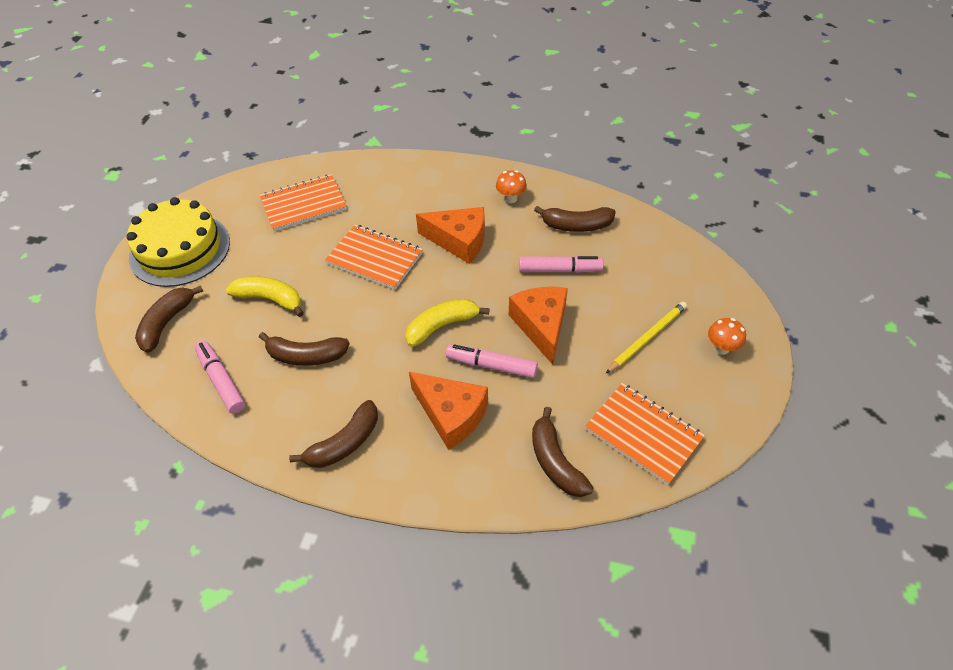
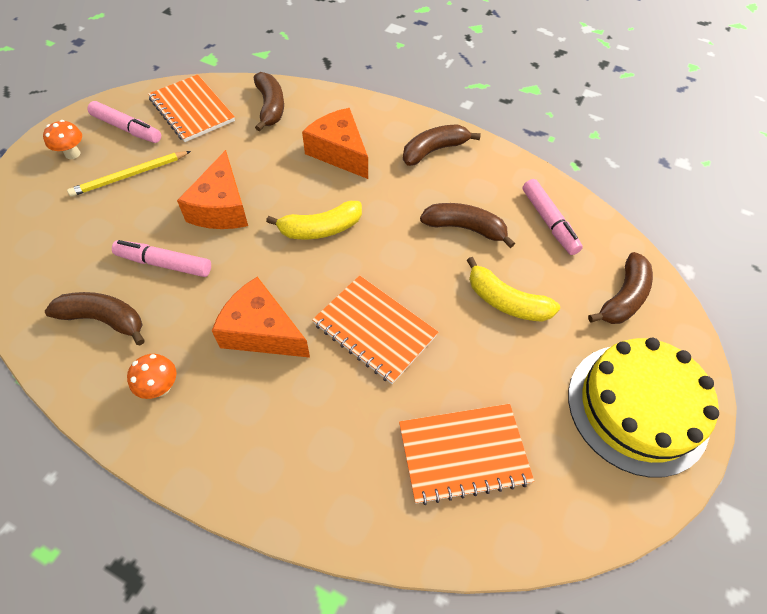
camera: 170 degrees left, 5 degrees up
pink marker [446,344,538,378] -> pink marker moved to [88,101,161,143]

